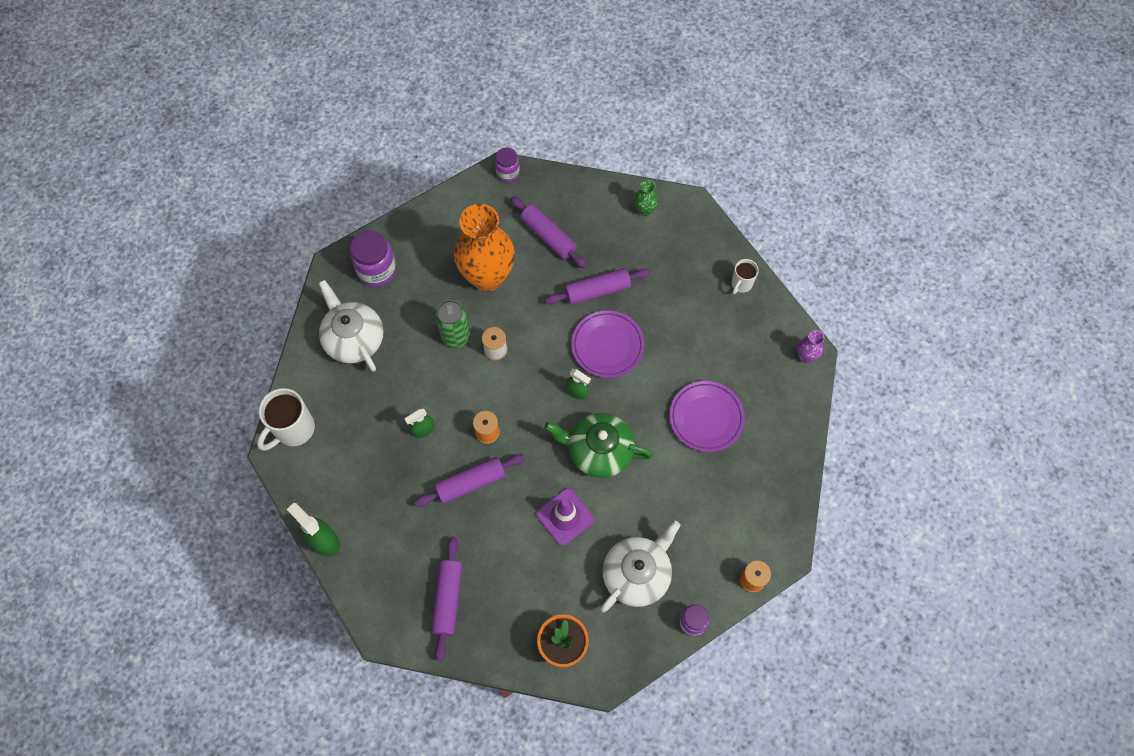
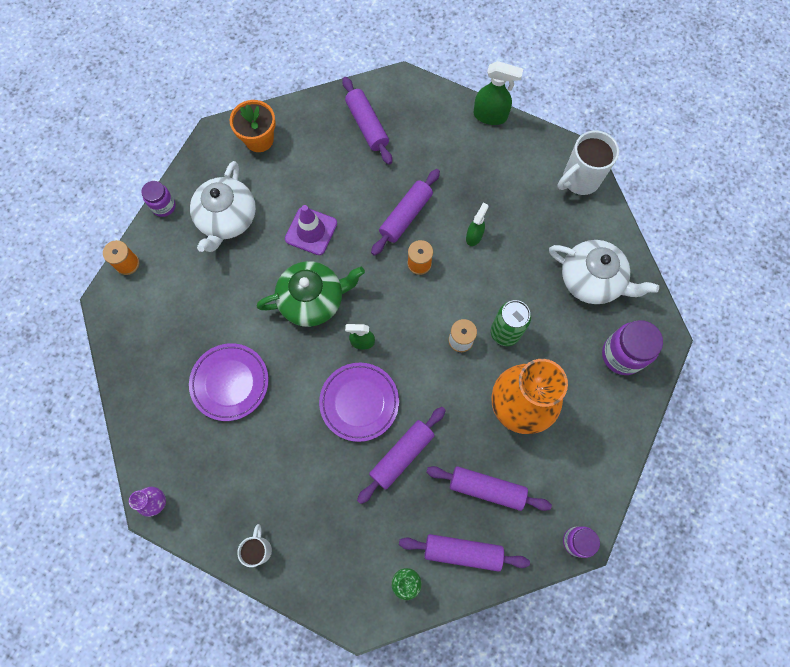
camera: 150 degrees right, 5 degrees up
white mug [257,388,315,451] -> white mug turned 135 degrees counterclockwise [557,130,619,195]
none -> purple rolling pin [399,534,530,572]

